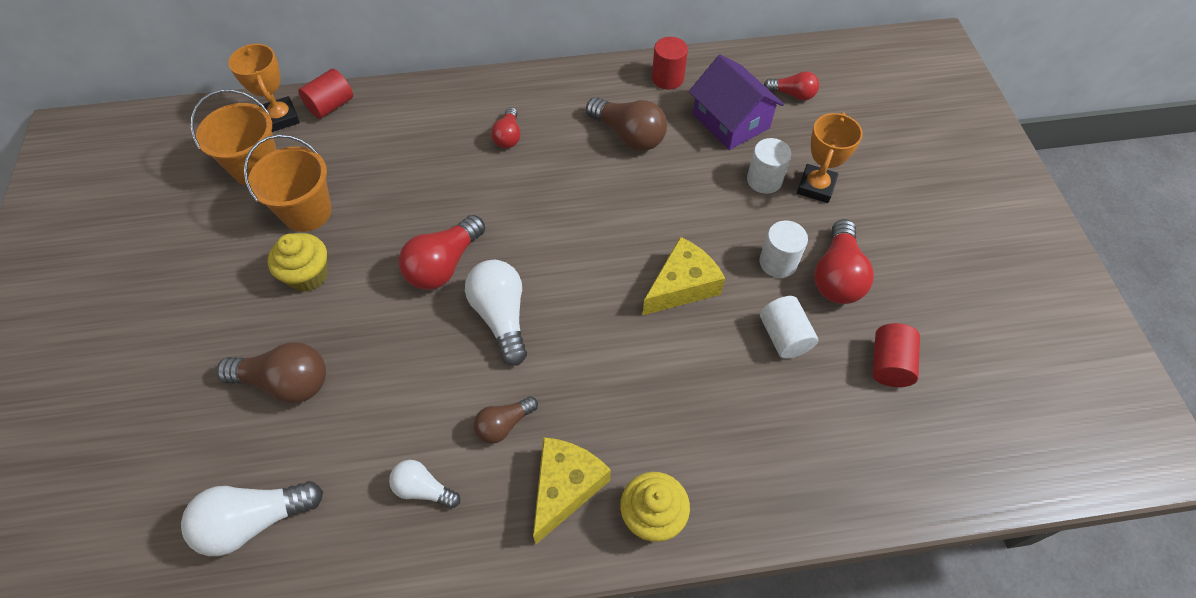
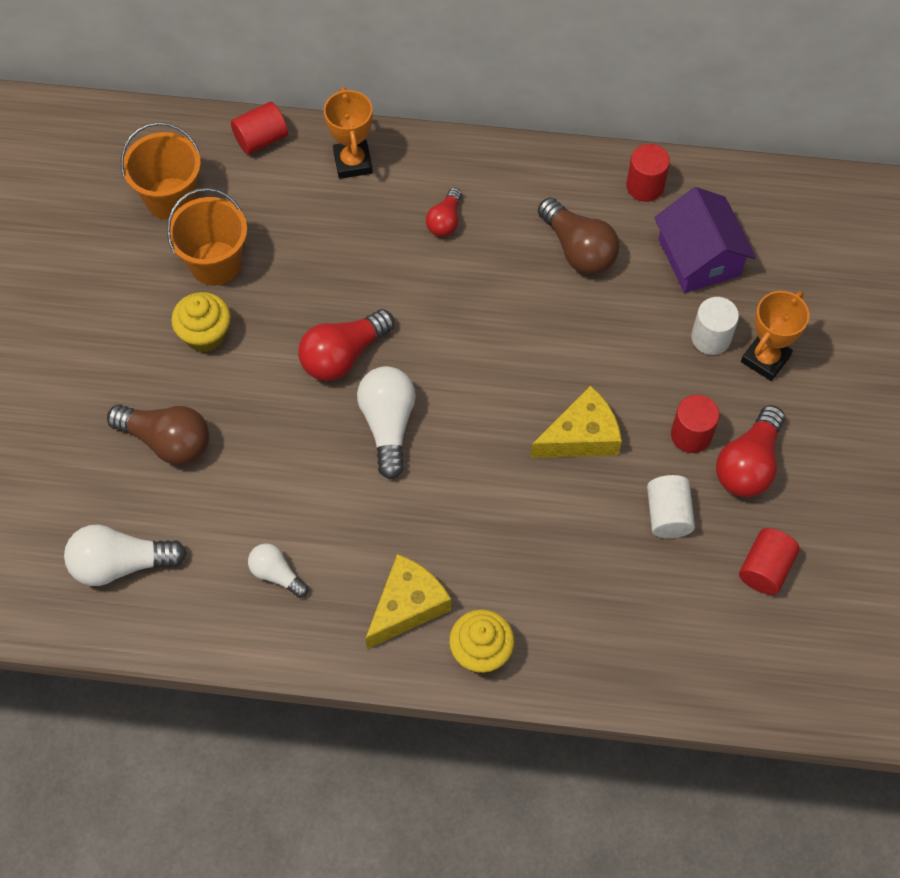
camera: 15 degrees right, 5 degrees up
orange trophy [228,44,300,132] -> orange trophy moved to [324,87,373,179]
brown light bulb [473,396,538,444] -> none
white cylinder [759,220,808,278] -> red cylinder [671,395,719,453]
red light bulb [764,71,819,100] -> none

